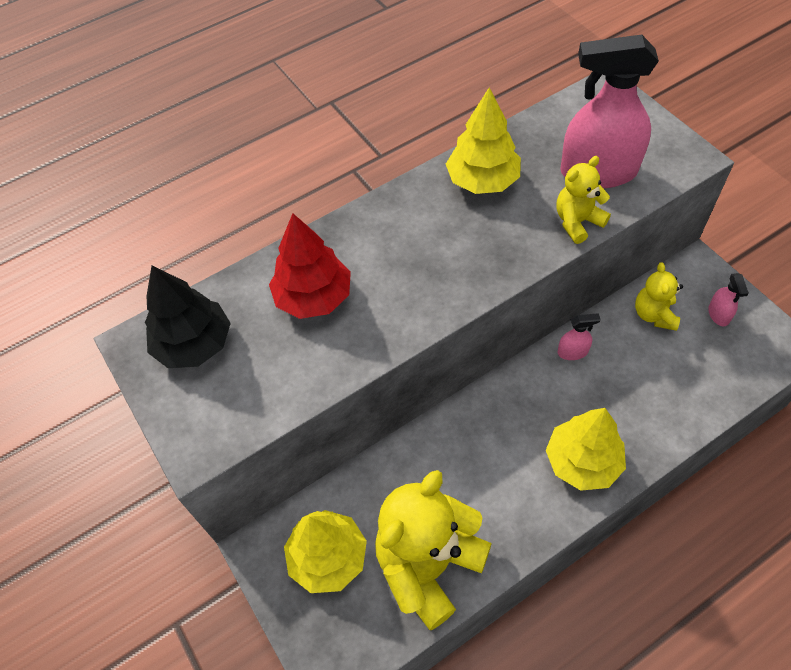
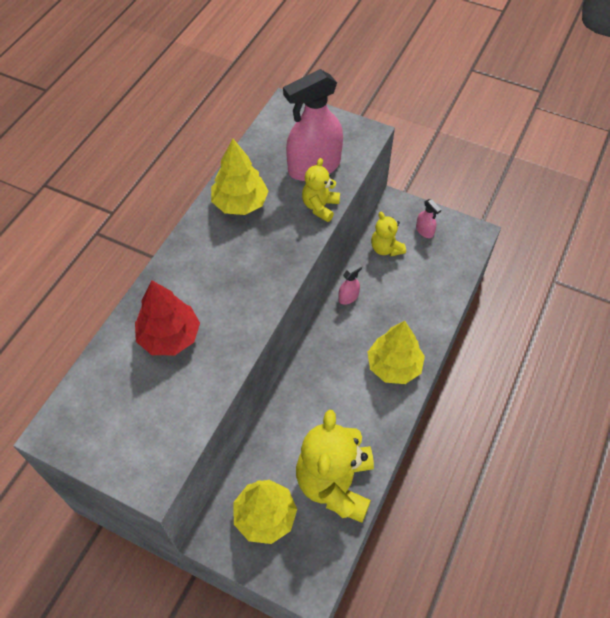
camera: 35 degrees left, 0 degrees up
black tree [145,266,231,368] -> none

